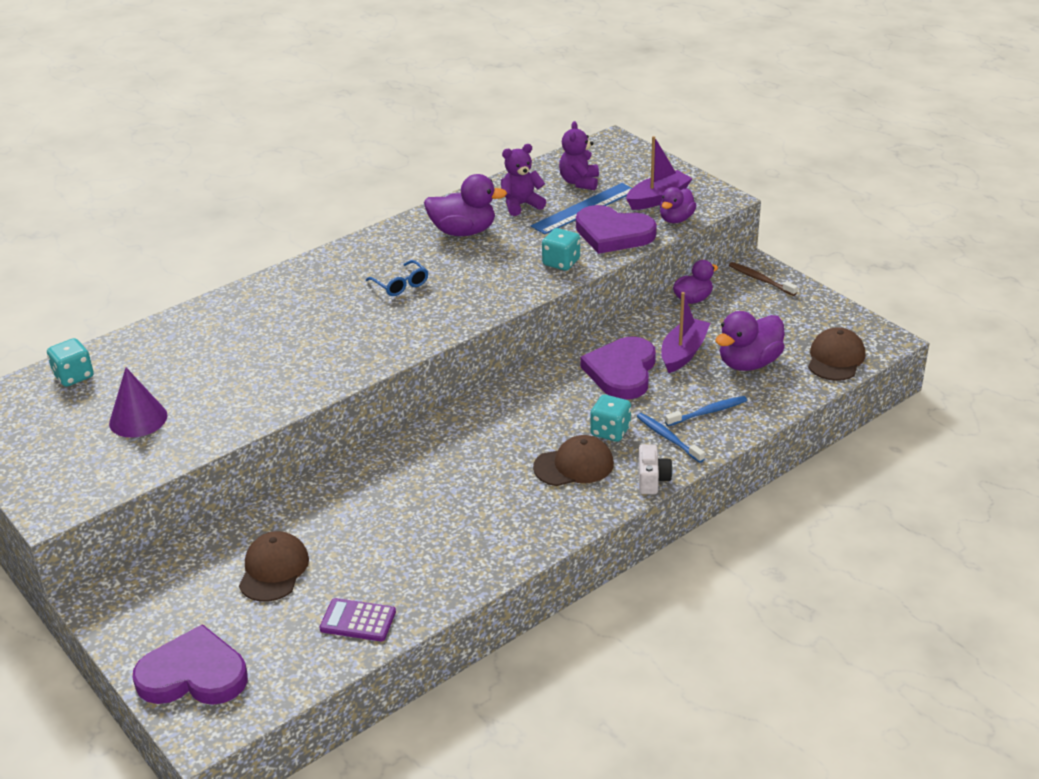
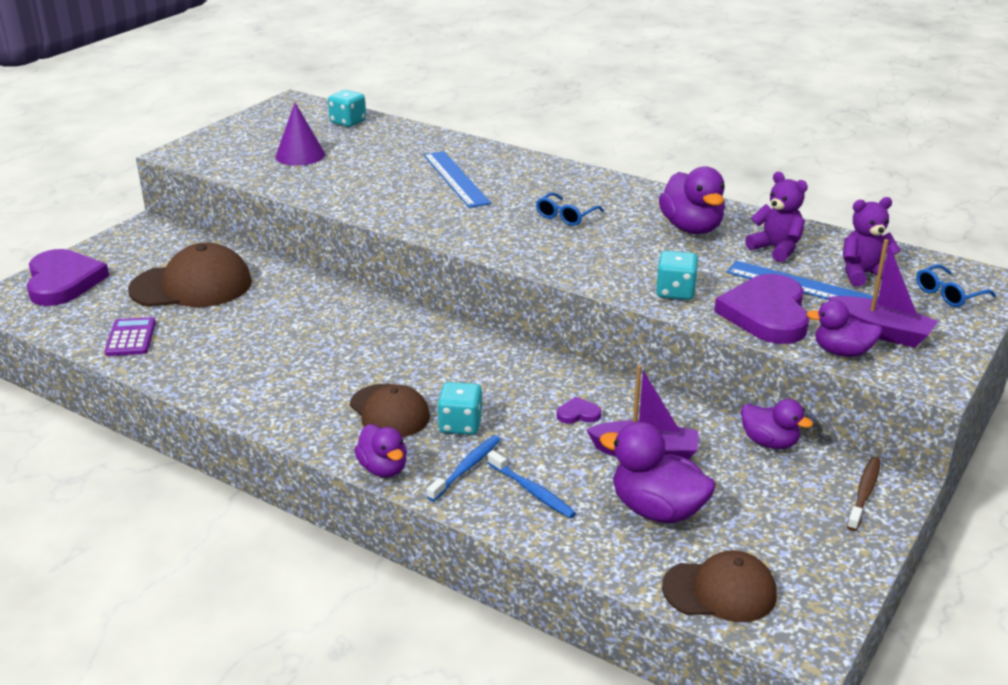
camera: 70 degrees right, 5 degrees down
brown cap [239,531,309,602] -> brown cap [128,243,252,307], size x1.53
purple heart [580,337,656,400] -> purple heart [557,397,601,424], size x0.41
white camera [638,444,673,494] -> purple duck [354,424,407,478]
none -> blue ruler [424,151,491,208]
none -> blue glasses [916,264,996,307]

